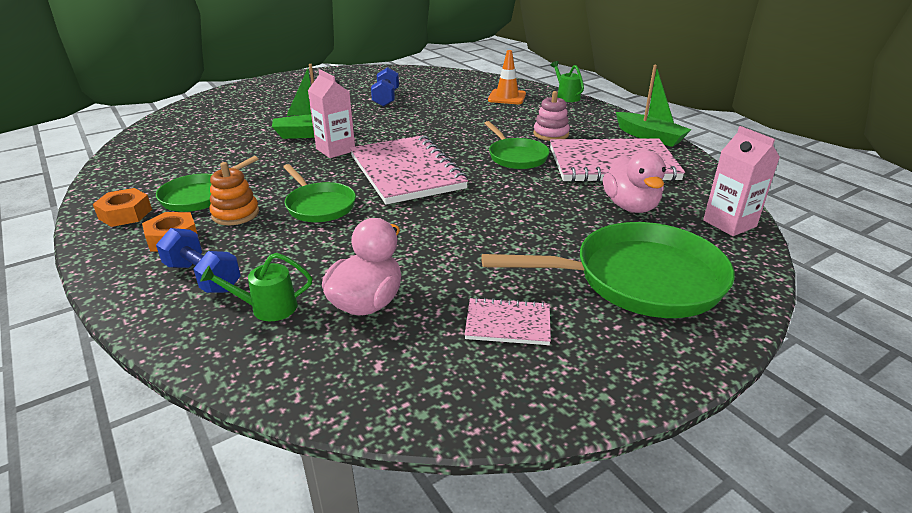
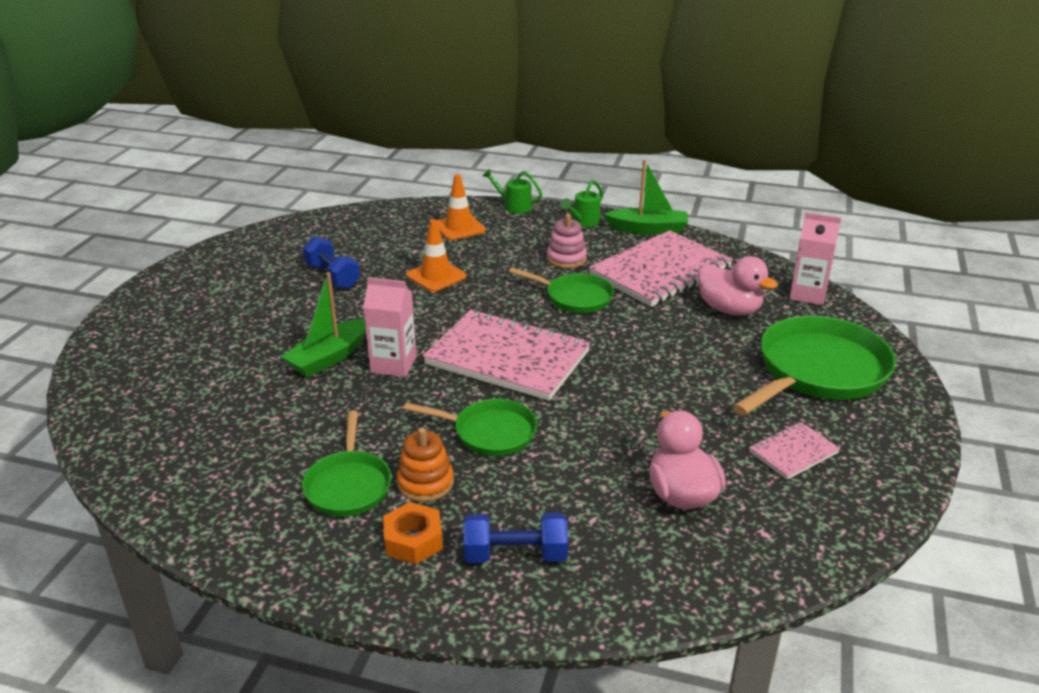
camera: 40 degrees left, 0 degrees up
orange nut [93,188,152,227] -> none
green watering can [200,253,312,321] -> green watering can moved to [560,180,603,227]
none -> orange traffic cone [406,219,466,292]

